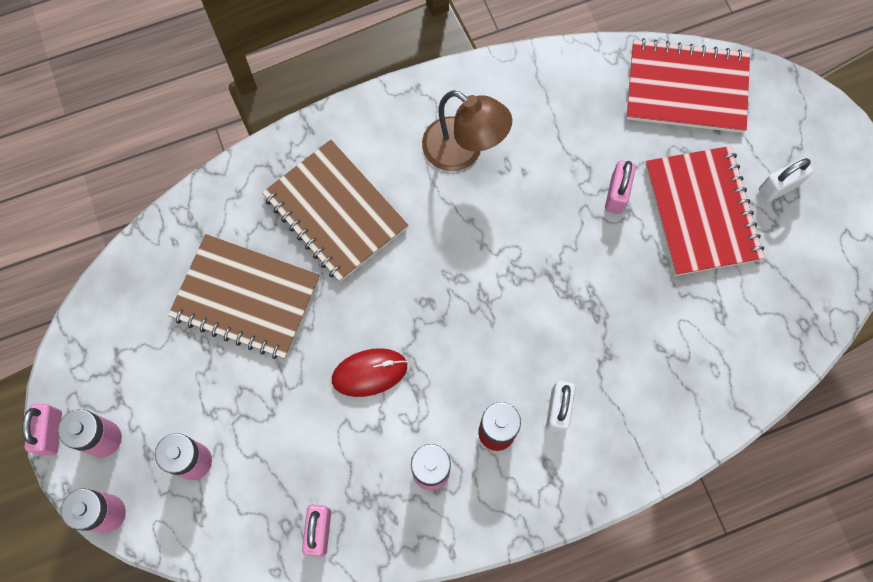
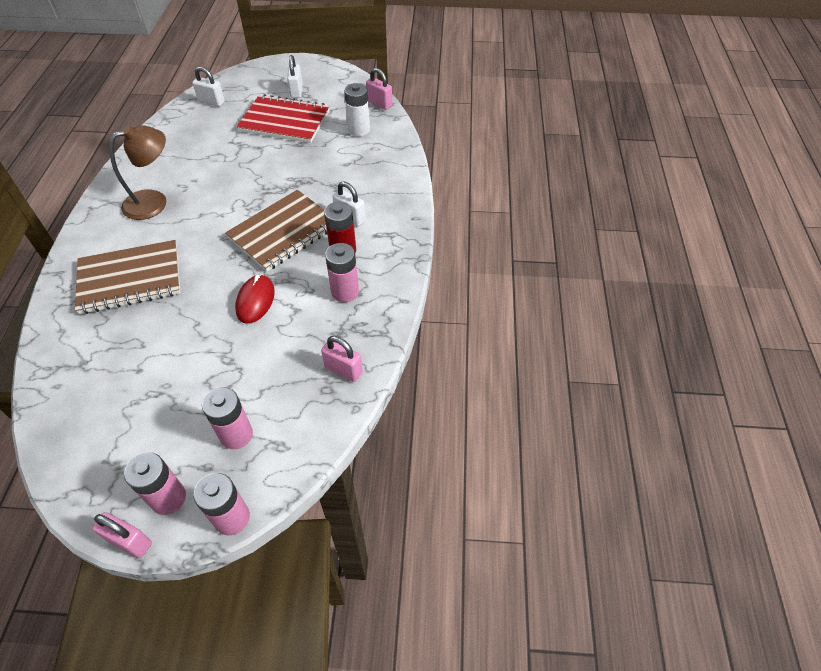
camera: 65 degrees left, 20 degrees down
brown notebook [168,234,320,359] -> brown notebook moved to [225,190,327,272]
pink padlock [605,160,636,214] -> pink padlock moved to [366,68,393,110]
red notebook [626,38,750,133] -> white padlock [192,67,225,107]
none -> white battery [344,83,370,137]

